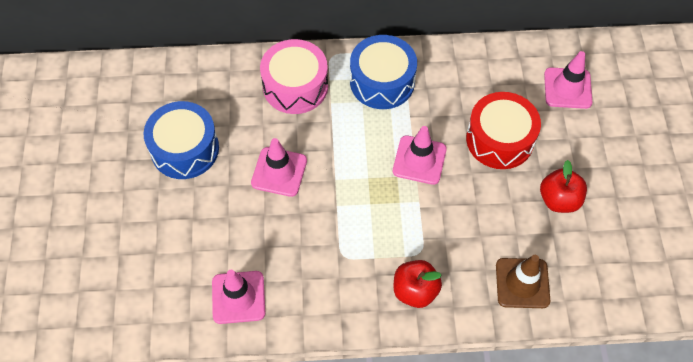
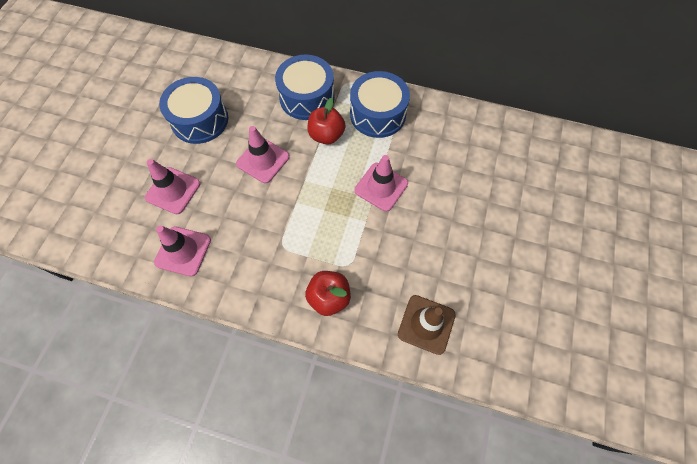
camera: 20 degrees right, 5 degrees up
pink drum [260,39,328,114] -> blue drum [275,55,335,120]
red drum [466,92,541,169] -> none
red apple [540,160,587,213] -> red apple moved to [307,98,345,144]
pink traffic cone [544,51,592,109] -> pink traffic cone moved to [145,159,200,214]

